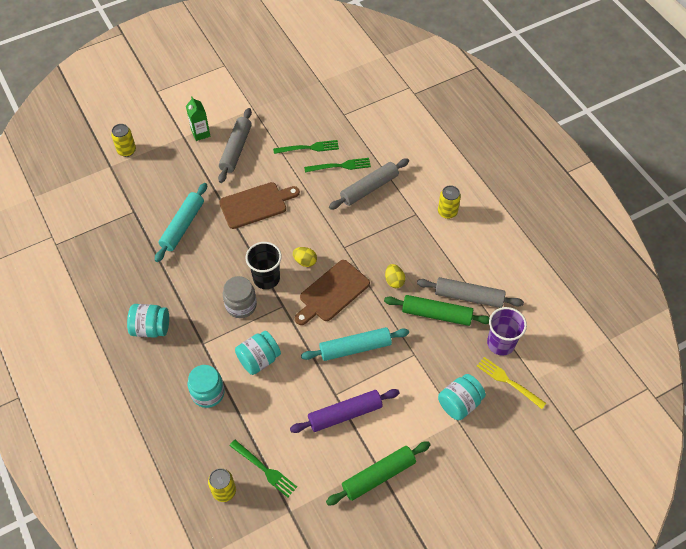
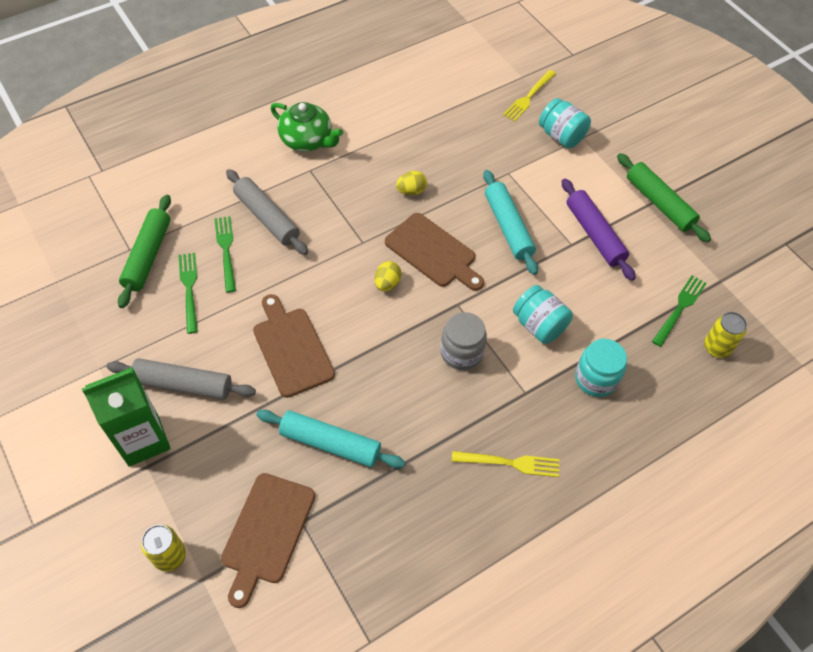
camera: 95 degrees left, 0 degrees up
turquoise jar [127,304,169,338] -> yellow fork [452,451,559,477]
green carton [186,96,210,141] -> green carton [82,367,171,467], size x1.69
black cup [246,242,282,289] -> none
green rolling pin [384,295,490,326] -> green rolling pin moved to [118,195,171,308]
grey rolling pin [417,277,524,308] -> none
yellow can [438,185,461,219] -> green teapot [271,102,343,152]
purple cup [487,307,527,356] -> none
none -> brown cutting board [221,473,315,608]

